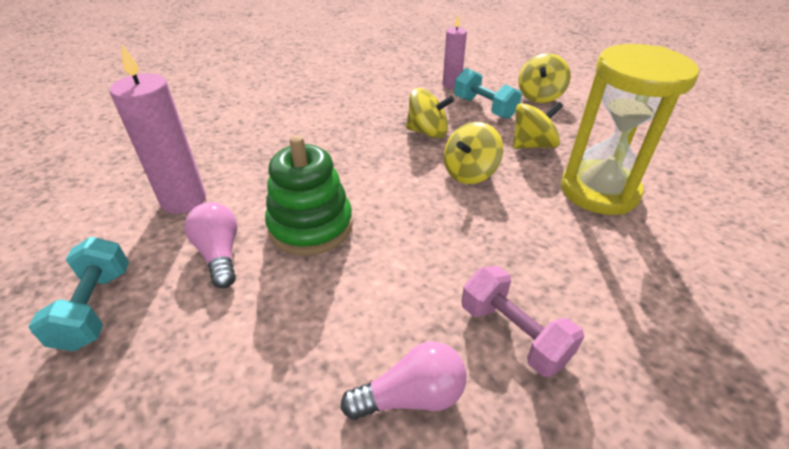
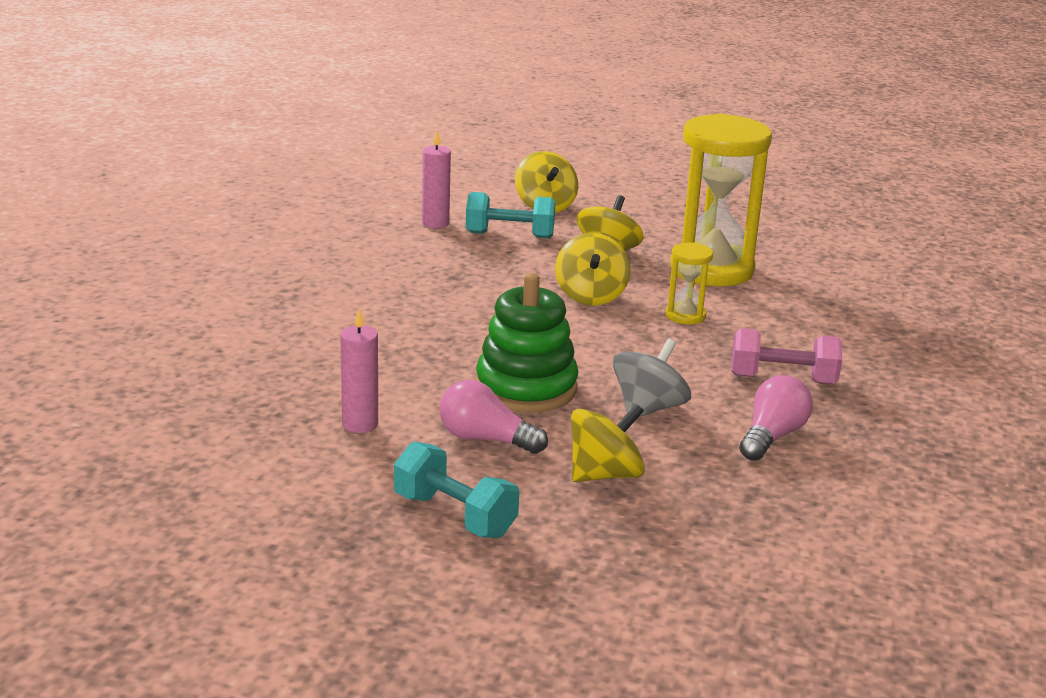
camera: 45 degrees left, 15 degrees down
pink candle [110,45,206,214] -> pink candle [340,309,378,433], size x0.61
yellow spinning top [406,88,454,139] -> yellow spinning top moved to [571,404,645,482]
none -> grey spinning top [613,339,691,417]
none -> yellow hourglass [666,243,713,325]

